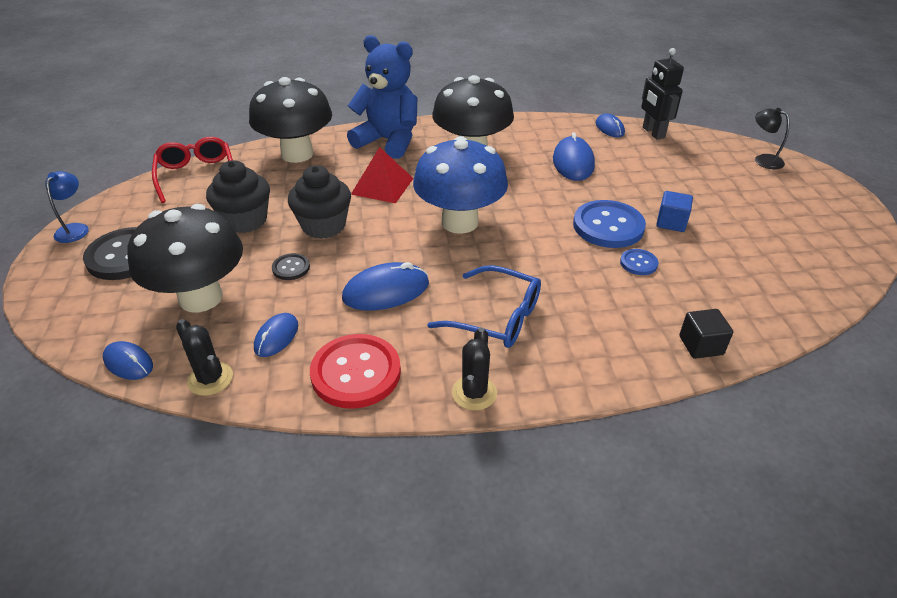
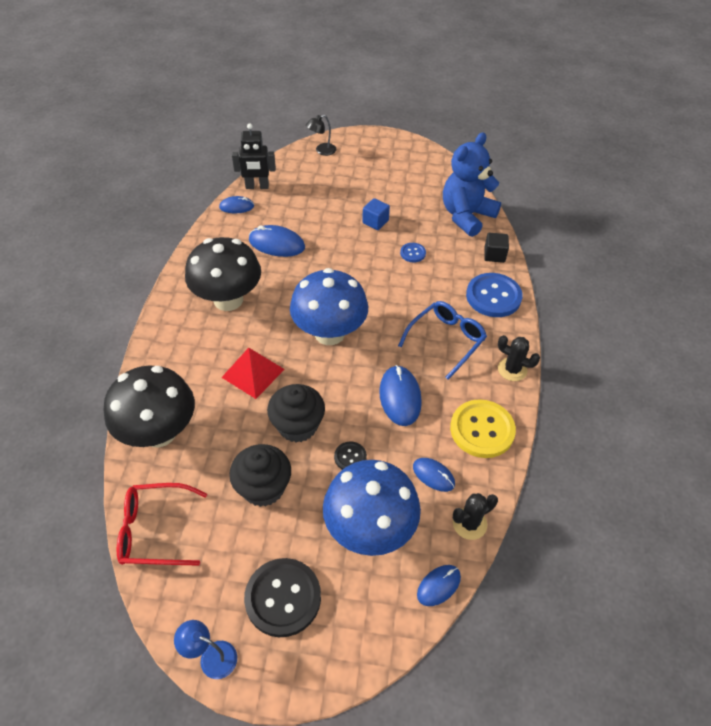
camera: 75 degrees left, 10 degrees up
black mushroom [127,204,243,313] -> blue mushroom [323,460,421,556]
red button [310,334,401,409] -> yellow button [450,399,516,458]
blue teddy bear [347,35,417,159] -> blue teddy bear moved to [443,132,501,237]
blue button [573,200,646,248] -> blue button moved to [466,273,522,317]

